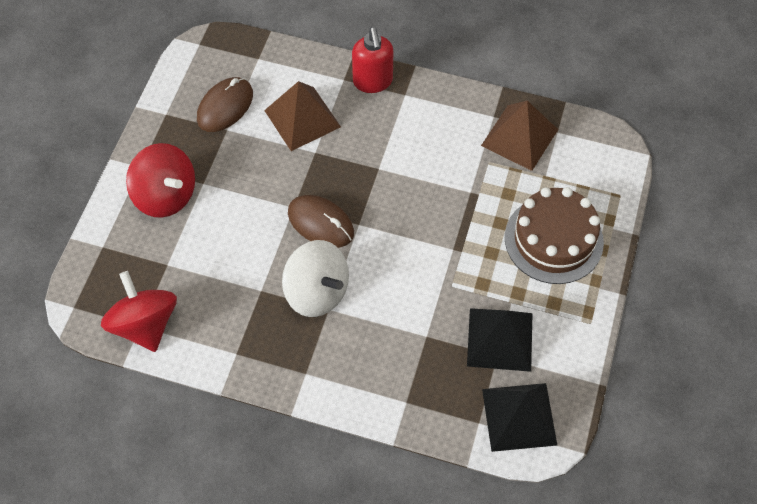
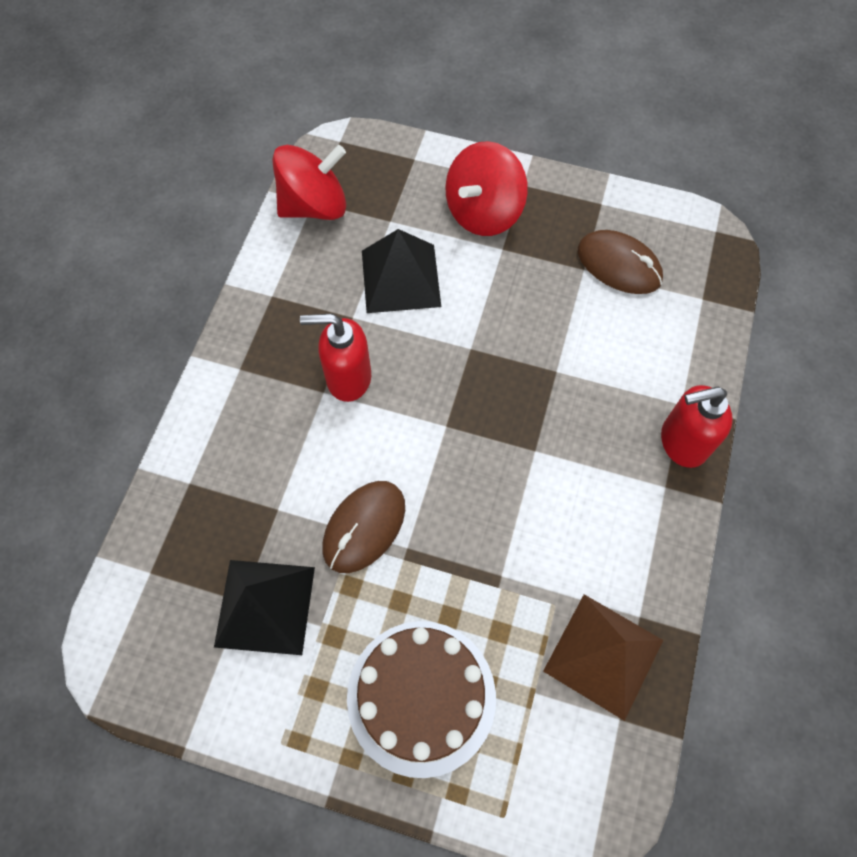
camera: 90 degrees right, 5 degrees up
brown pyramid [264,81,341,151] -> none
white spinning top [282,240,349,317] -> red soap dispenser [300,314,371,402]
brown mouse [288,195,354,248] -> brown mouse moved to [323,481,405,573]
black pyramid [482,383,557,452] -> black pyramid moved to [362,229,441,313]

